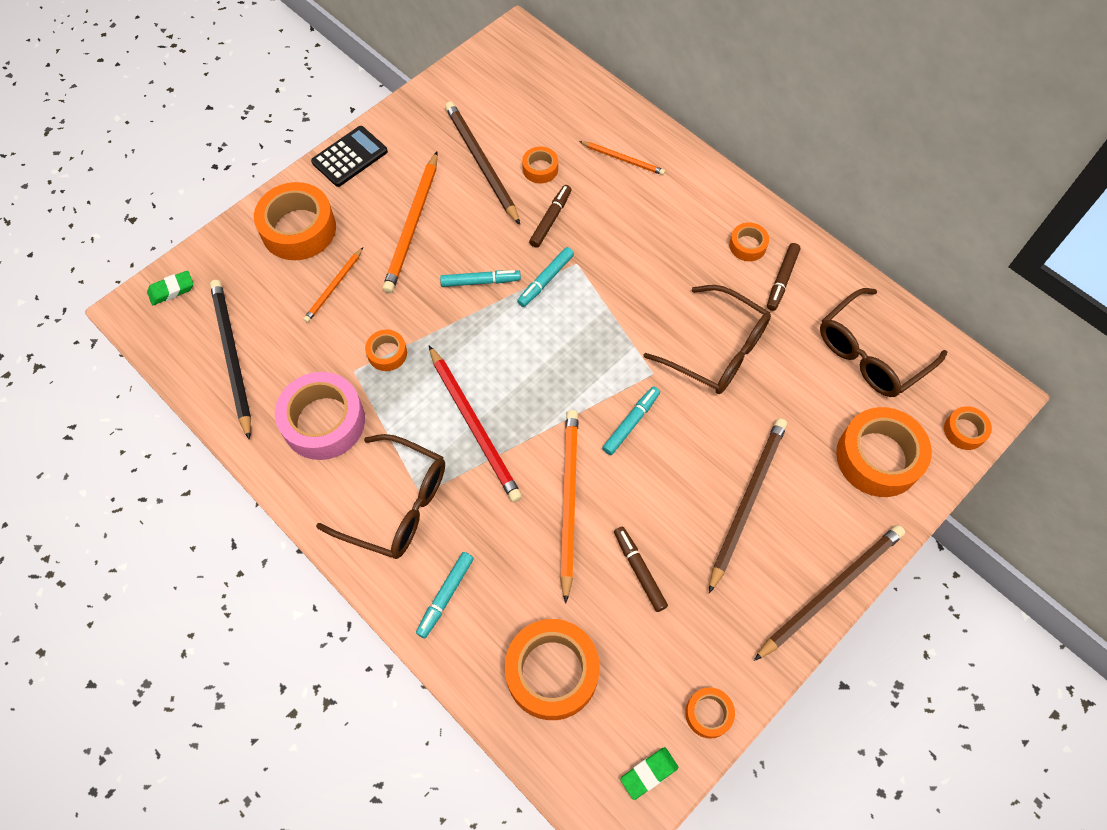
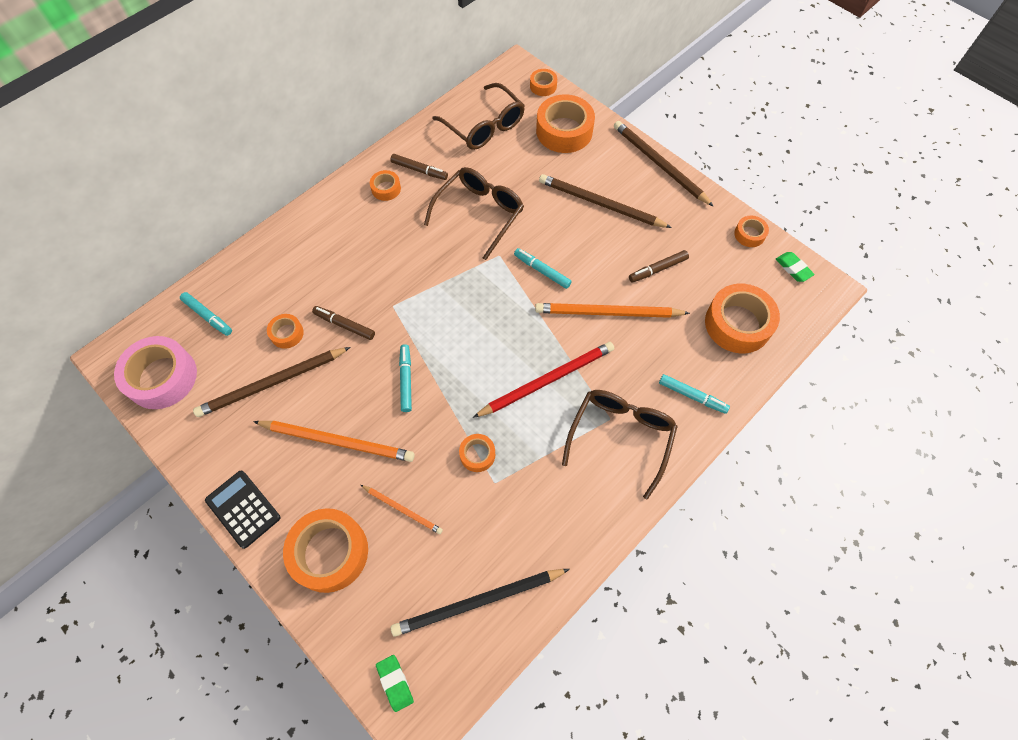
camera: 90 degrees left, 0 degrees up
pink tape [275,372,365,460] -> pink tape moved to [114,336,197,409]
turquoise marker [517,247,574,307] -> turquoise marker moved to [180,292,232,336]
orange pencil [579,141,665,175] -> none

